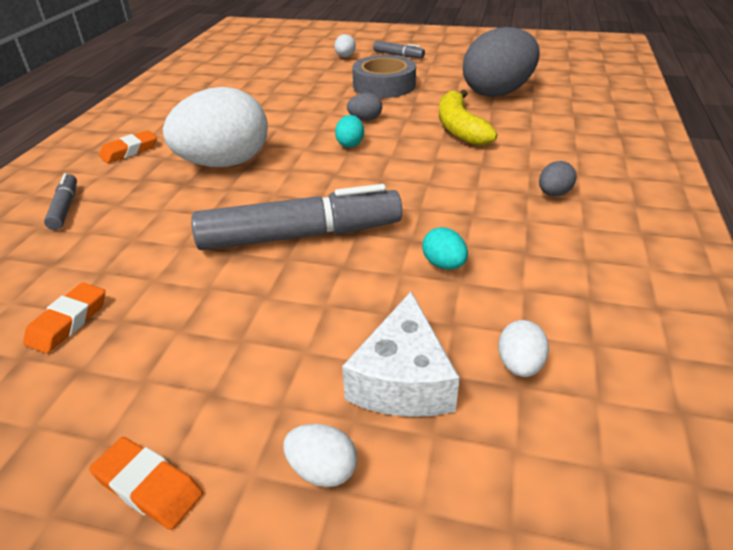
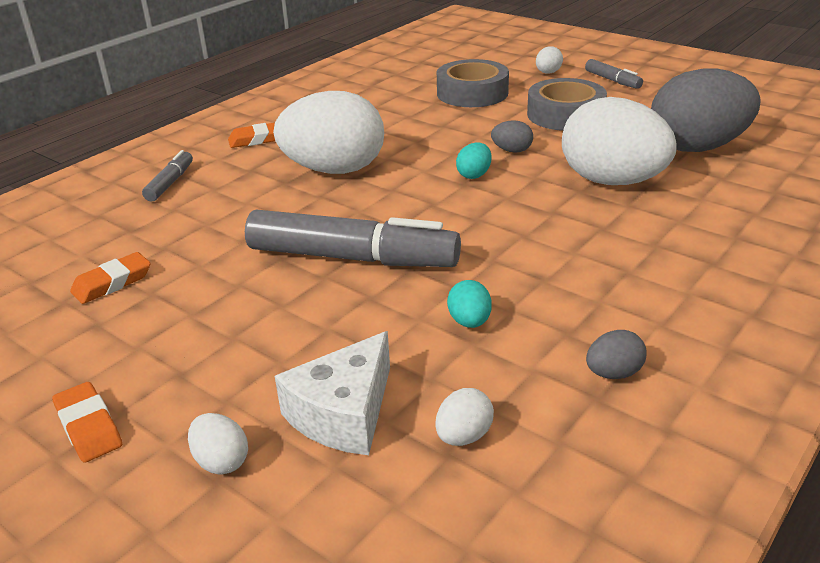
camera: 25 degrees right, 5 degrees down
yellow banana [439,90,497,146] -> white egg [562,97,677,185]
grey egg [539,161,576,196] -> grey egg moved to [586,330,647,379]
none -> grey tape [437,59,509,107]

